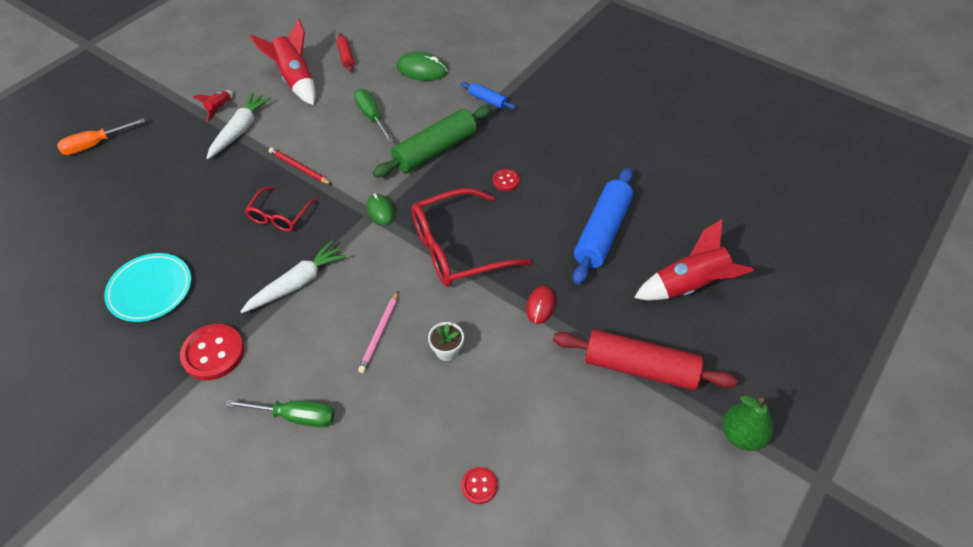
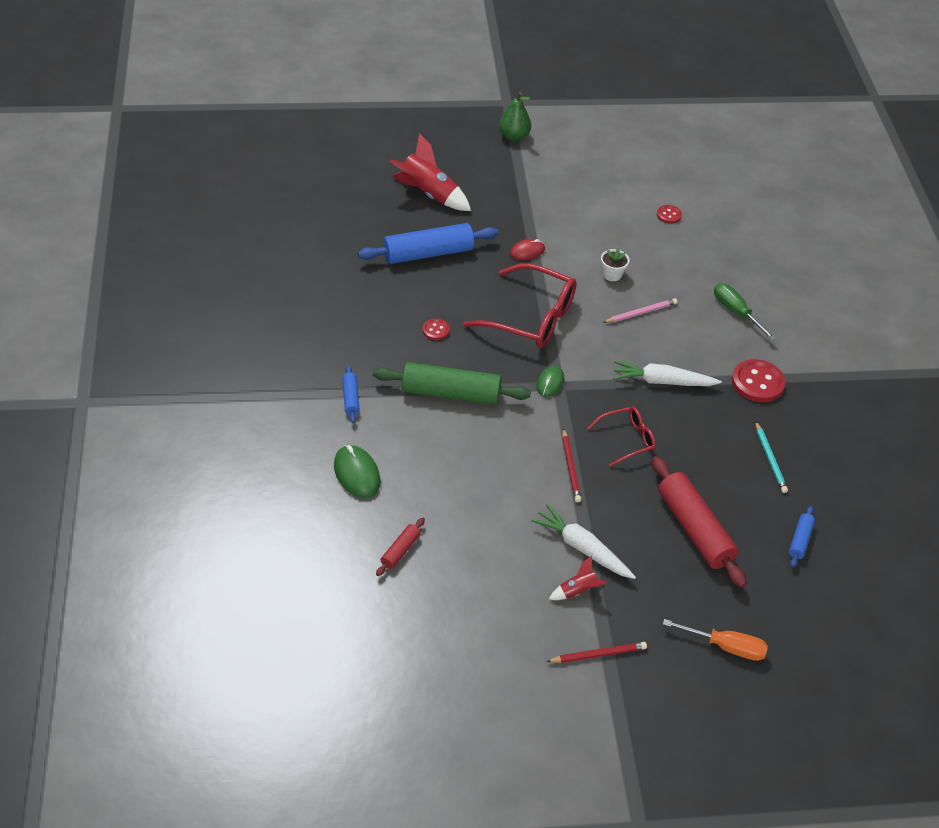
camera: 135 degrees left, 5 degrees down
turquoise plate [104,253,191,322] -> turquoise pencil [755,421,788,493]
white carrot [207,92,272,159] -> white carrot turned 60 degrees clockwise [531,504,636,579]
red rocket [250,19,316,105] -> none
green screwdriver [354,89,394,143] -> none
red rolling pin [553,330,738,390] -> red rolling pin moved to [652,456,747,588]
none -> red pencil [546,642,647,663]
none -> blue rolling pin [789,506,815,568]

